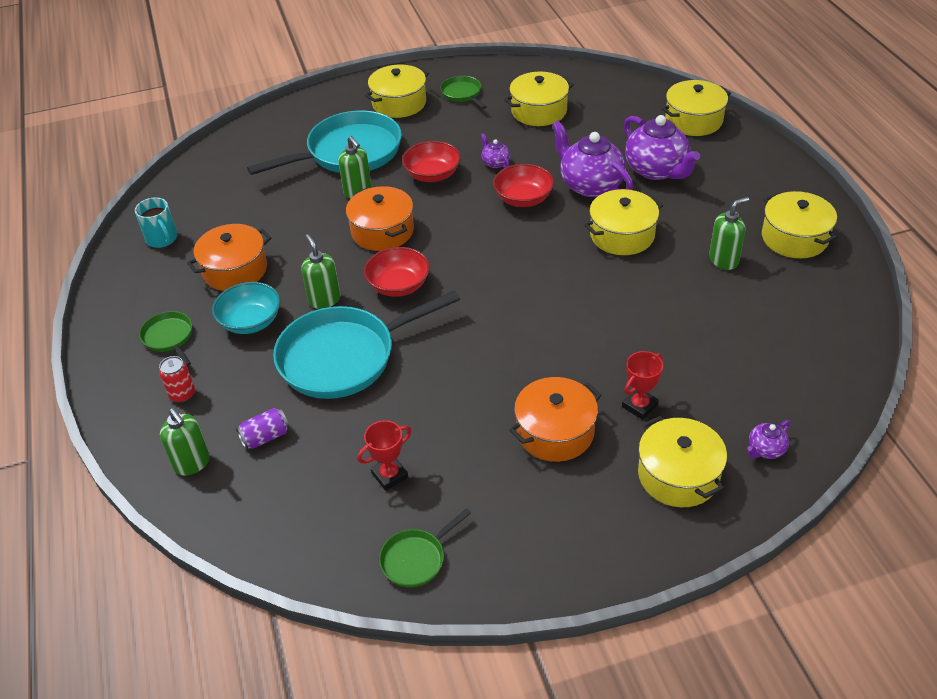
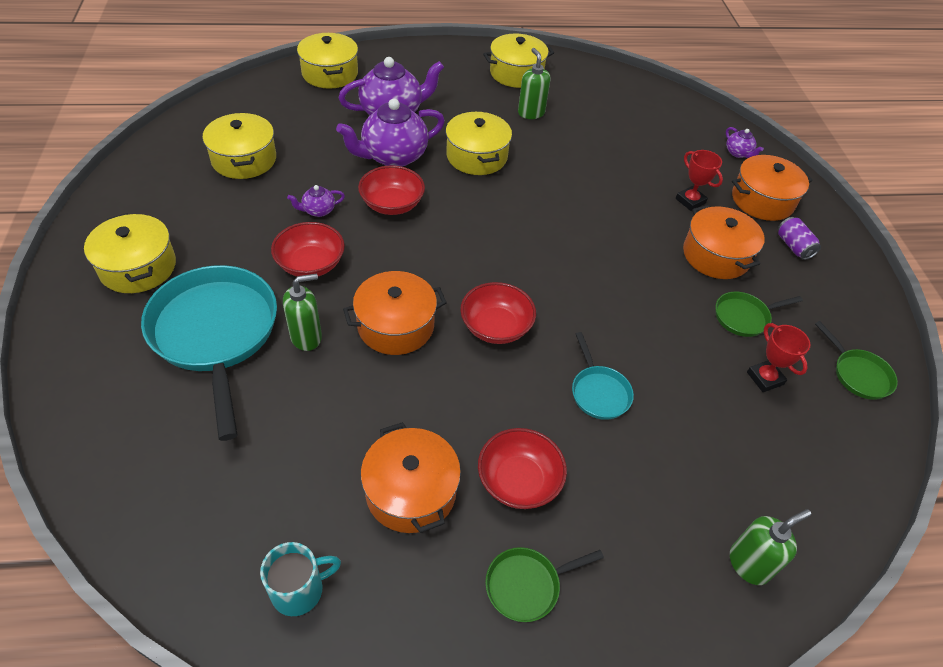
camera: 85 degrees left, 5 degrees up
red can [159,356,195,403] -> none
turquoise bowl [212,282,280,334] -> red bowl [478,428,567,509]
purple can [236,408,290,449] -> purple can moved to [778,217,821,260]
turquoise pan [273,290,460,399] -> turquoise pan [572,332,634,420], size x0.46
green soap dispenser [301,234,341,309] -> none
green pan [440,76,486,109] -> green pan moved to [715,292,803,337]
yellow pot [638,416,727,507] -> orange pot [732,155,813,221]

